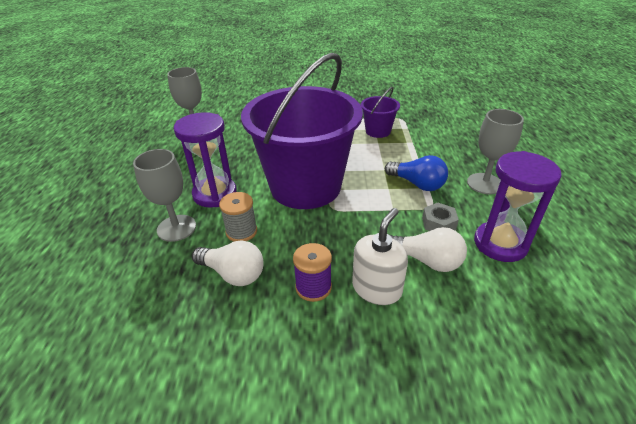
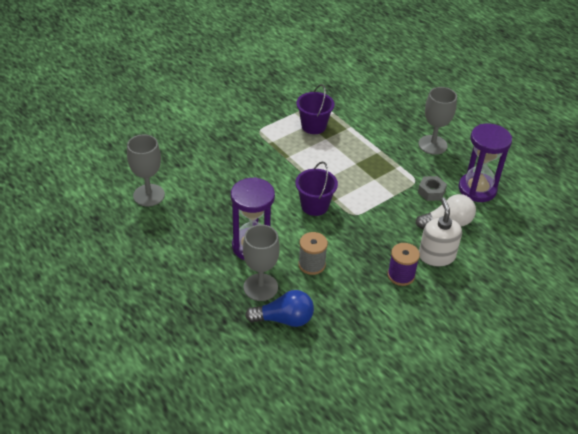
camera: 40 degrees left, 5 degrees up
white light bulb [192,240,264,286] -> none
purple bucket [241,53,363,209] -> purple bucket [296,162,338,216], size x0.42
blue light bulb [385,155,448,191] -> blue light bulb moved to [245,290,314,327]

